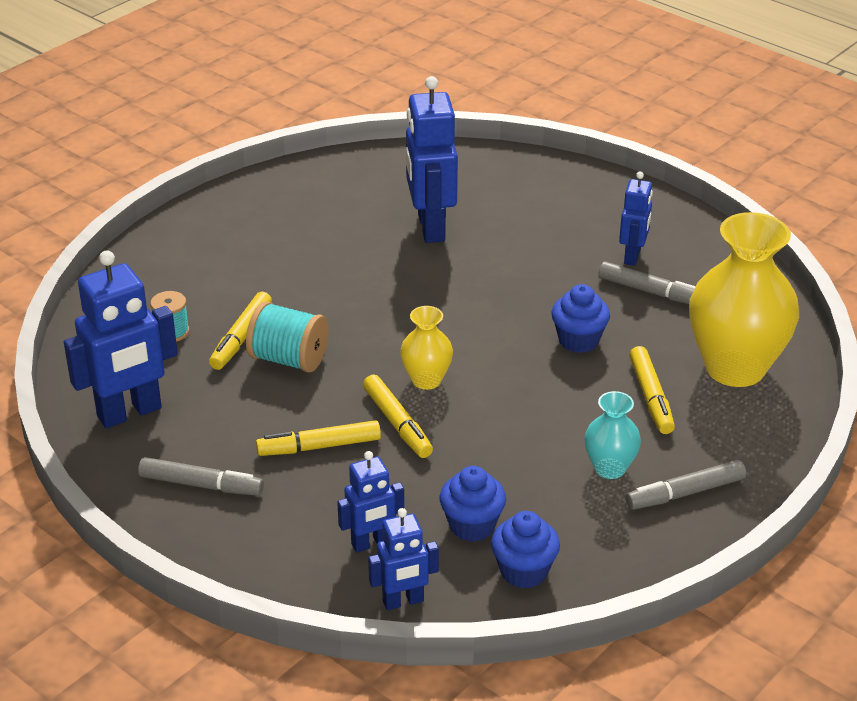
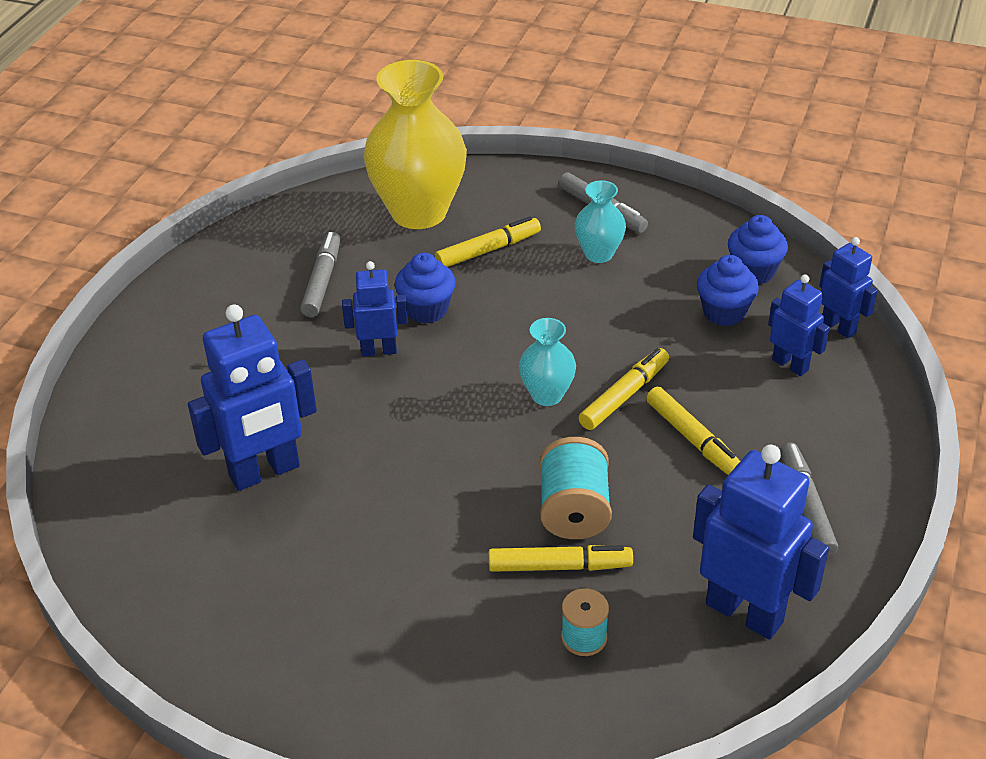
camera: 110 degrees left, 5 degrees up
yellow vase [400,306,453,390] -> turquoise vase [519,318,576,406]
blue robot [619,172,653,266] -> blue robot moved to [342,261,408,356]

